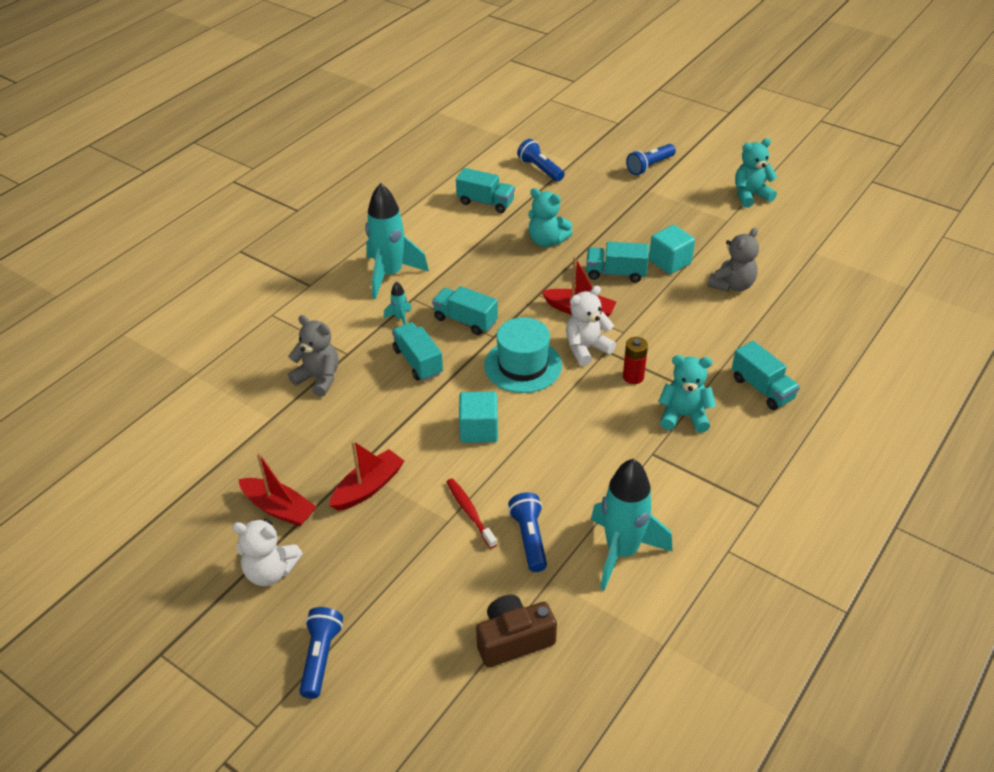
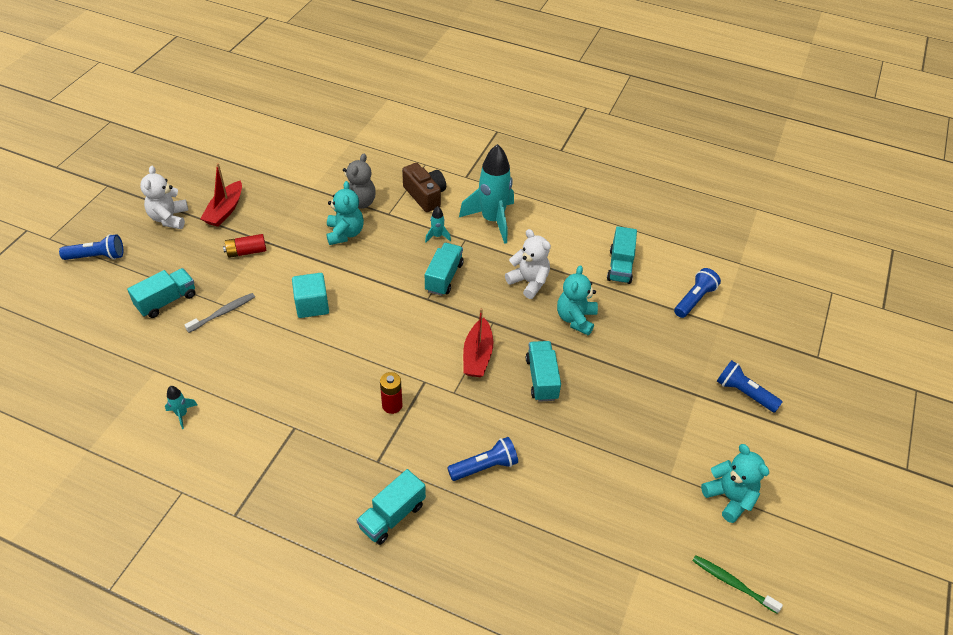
camera: 75 degrees right, 5 degrees up
red boat [329,441,404,511] -> red battery [223,234,266,258]
turquoise truck [392,322,443,381] -> turquoise truck moved to [127,268,195,318]
red toothbrush [447,478,497,549] -> grey toothbrush [184,293,255,333]
brown camera [476,595,557,668] -> brown camera moved to [402,163,446,212]
turquoise hat [484,317,562,393] -> none
blue flashlight [508,492,547,572] -> blue flashlight moved to [447,437,518,481]
white teddy bear [566,286,616,366] -> white teddy bear moved to [505,229,551,299]
turquoise rocket [591,459,673,591] -> turquoise rocket [165,386,198,429], size x0.42
turquoise cube [649,225,695,274] -> none
turquoise teddy bear [658,355,716,433] -> turquoise teddy bear moved to [326,181,364,245]
grey teddy bear [707,228,759,292] -> none
none -> green toothbrush [692,555,783,613]

